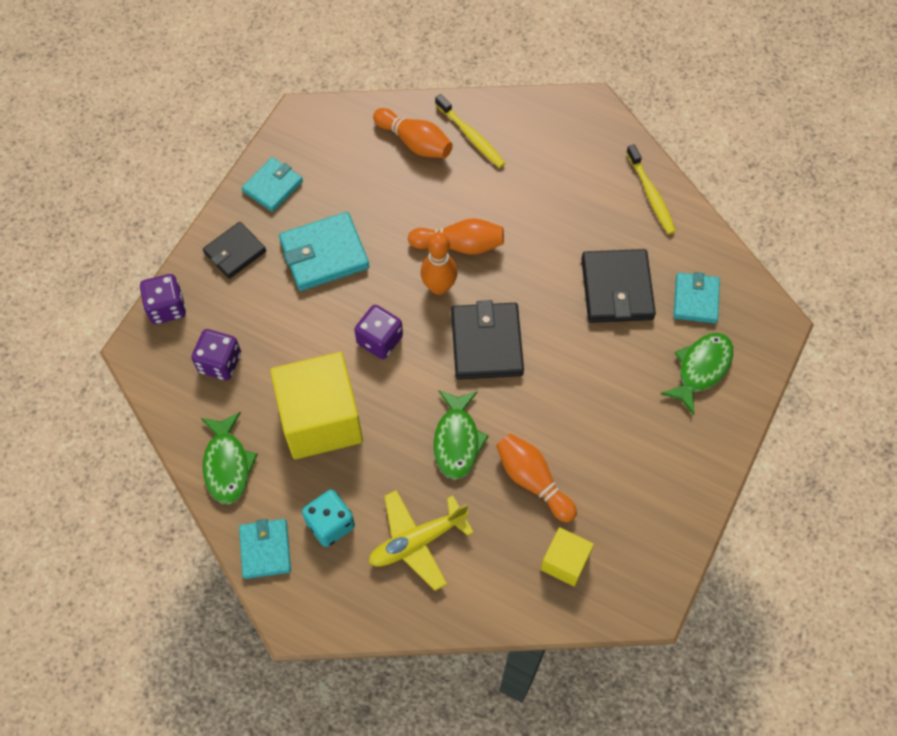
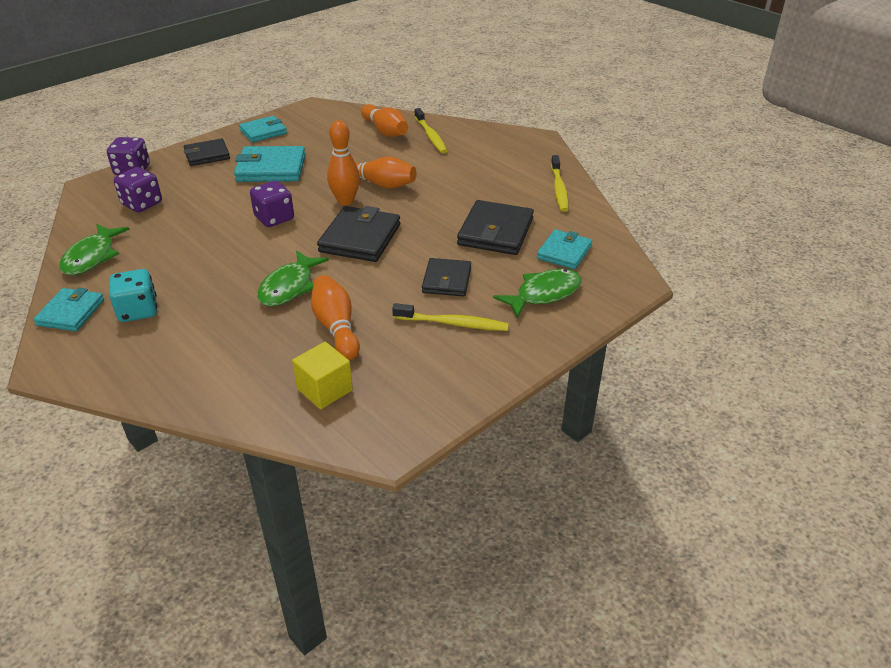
camera: 20 degrees right, 25 degrees down
yellow cube [270,352,363,459] -> none
yellow plane [369,490,474,591] -> none
none -> yellow toothbrush [392,303,509,331]
none -> black wallet [422,258,471,296]

